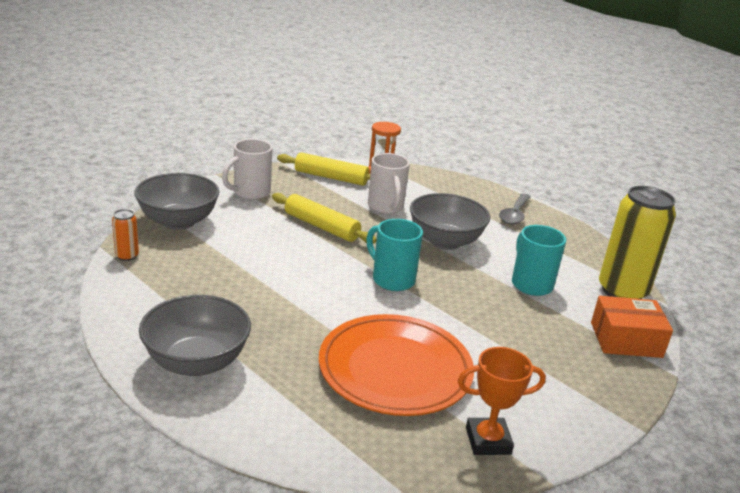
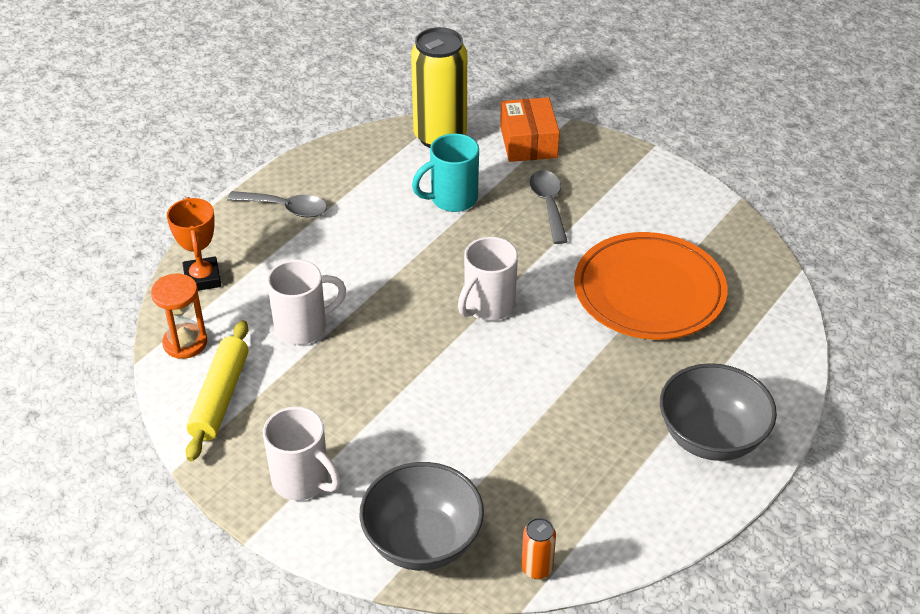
camera: 95 degrees left, 15 degrees up
yellow rolling pin [272,193,376,243] -> none
turquoise mug [366,219,423,291] -> white mug [458,237,518,321]
grey bowl [410,193,490,250] -> none
orange trophy [458,347,546,455] -> orange trophy moved to [167,197,221,291]
none -> grey spoon [529,170,568,244]

